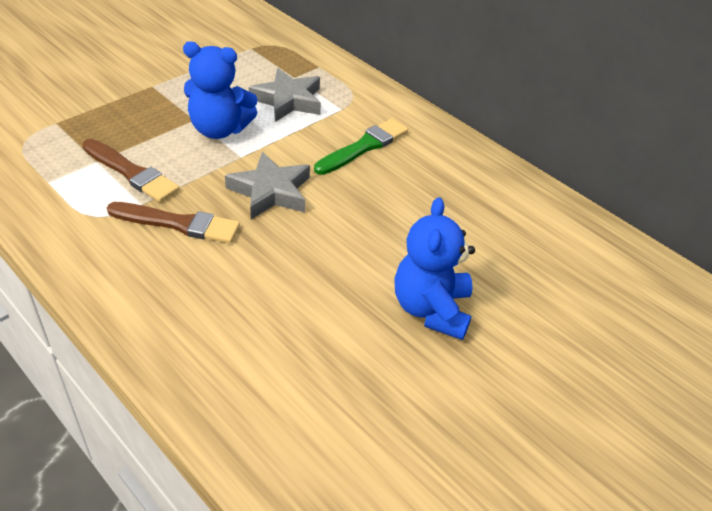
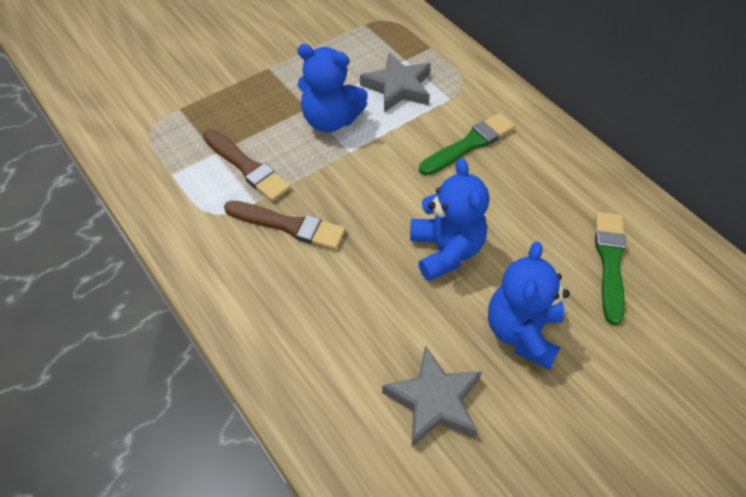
camera: 10 degrees right, 10 degrees up
grey star [225,152,310,219] -> grey star moved to [382,346,482,447]
none -> blue teddy bear [410,158,489,281]
none -> green brush [595,212,626,325]

